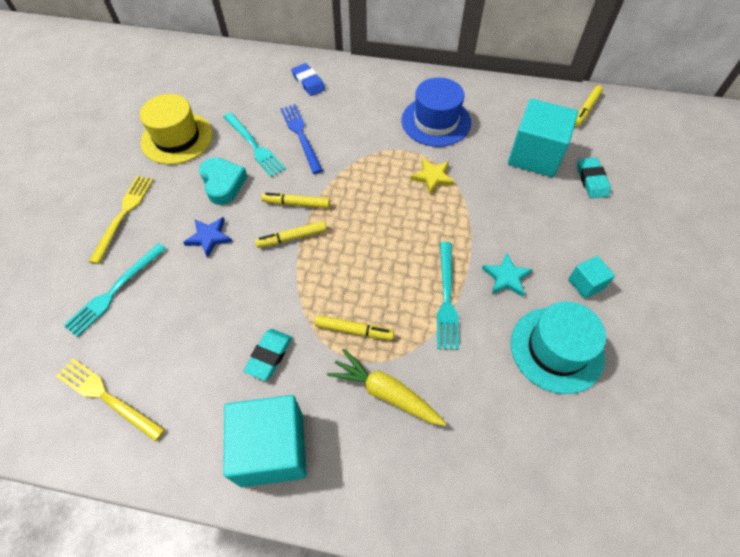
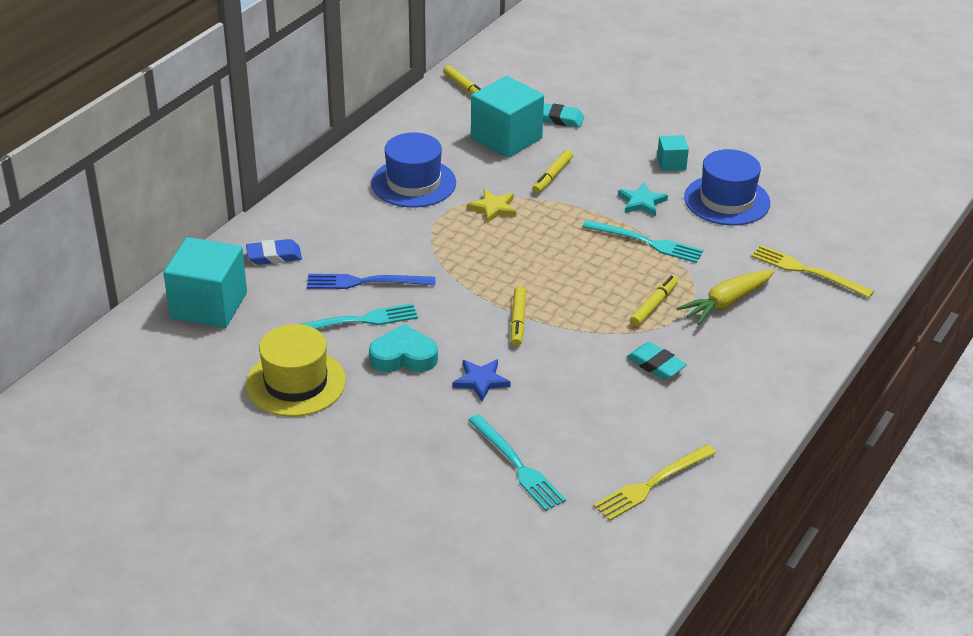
camera: 70 degrees left, 20 degrees down
yellow fork [88,176,153,264] -> yellow fork moved to [751,245,874,298]
turquoise cube [223,395,307,487] -> turquoise cube moved to [163,237,247,328]
yellow marker [261,192,330,208] -> yellow marker moved to [532,150,573,194]
turquoise hat [511,302,606,394] -> blue hat [684,149,770,225]

